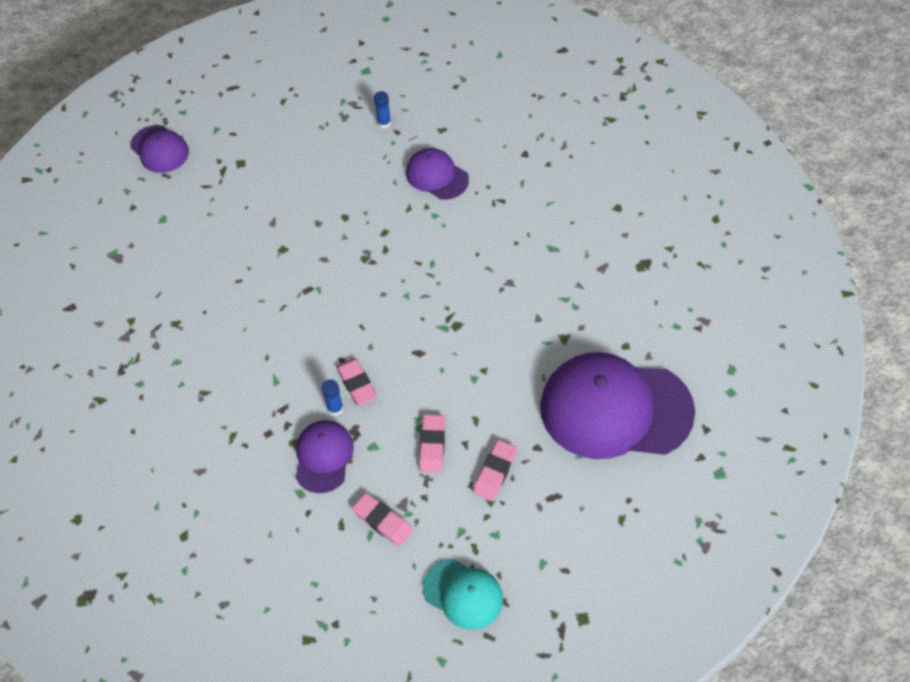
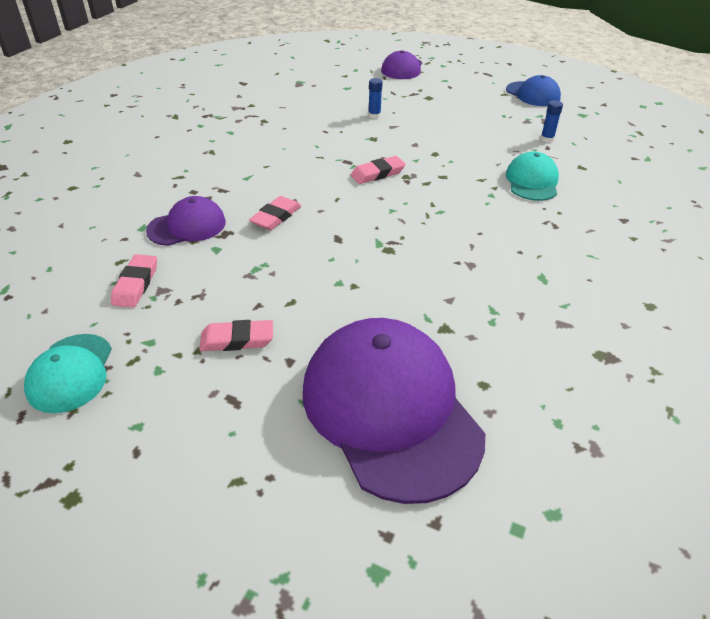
camera: 55 degrees right, 15 degrees down
blue glue stick [322,380,343,416] -> blue glue stick moved to [368,78,383,119]
purple cap [406,148,469,200] -> turquoise cap [506,152,559,201]
pink eraser [419,415,445,473] -> pink eraser moved to [351,156,406,184]
none -> blue cap [506,75,561,106]

